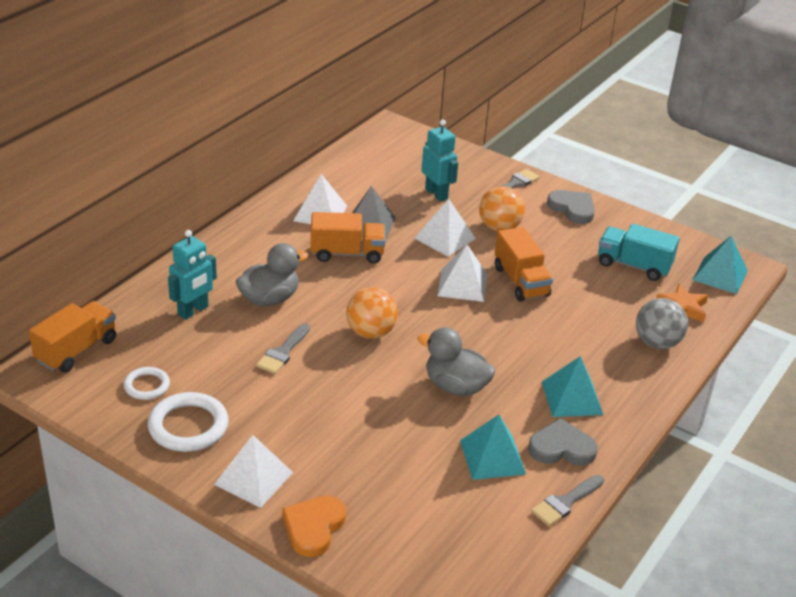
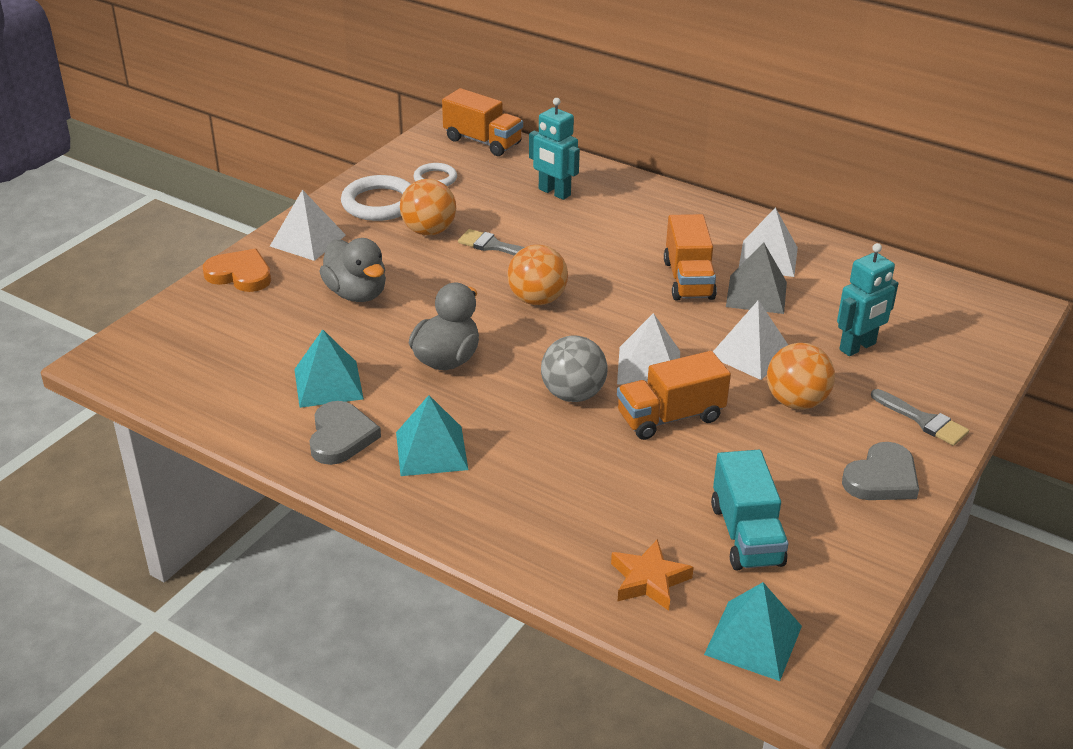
camera: 90 degrees right, 0 degrees up
grey duck [236,243,308,307] -> grey duck moved to [319,238,386,302]
grey brush [531,475,604,526] -> none
turquoise truck [598,224,680,281] -> turquoise truck turned 150 degrees clockwise [711,450,789,571]
grey ball [636,298,688,349] -> grey ball moved to [541,335,608,402]
none -> orange ball [400,179,456,236]

